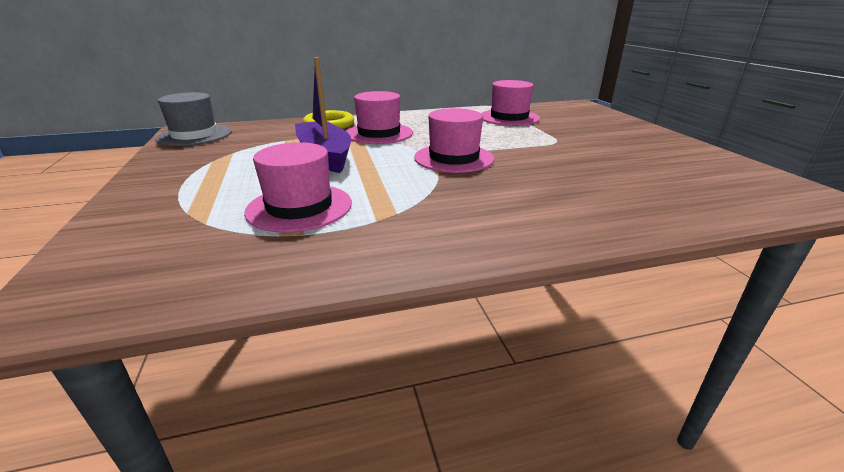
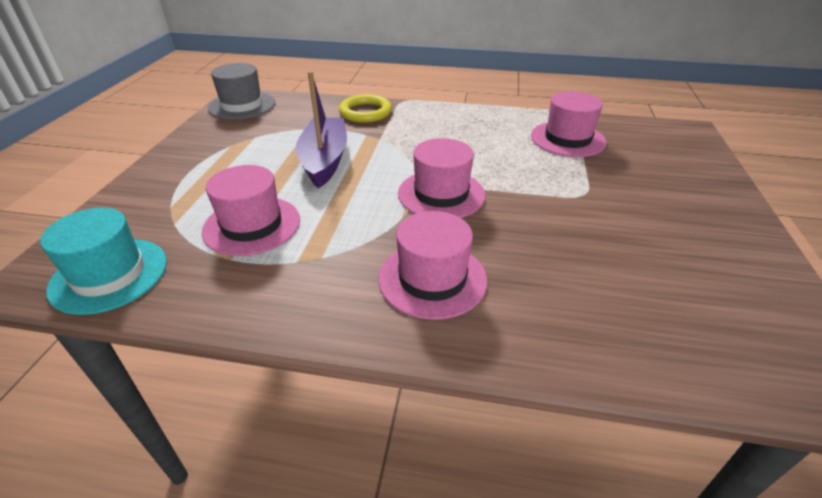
camera: 25 degrees right, 10 degrees up
pink hat [346,91,413,144] -> pink hat moved to [378,211,487,320]
none -> turquoise hat [40,208,167,315]

